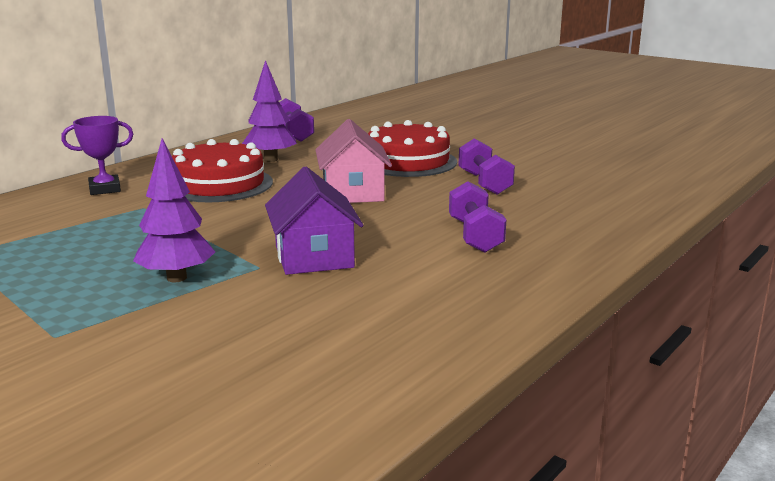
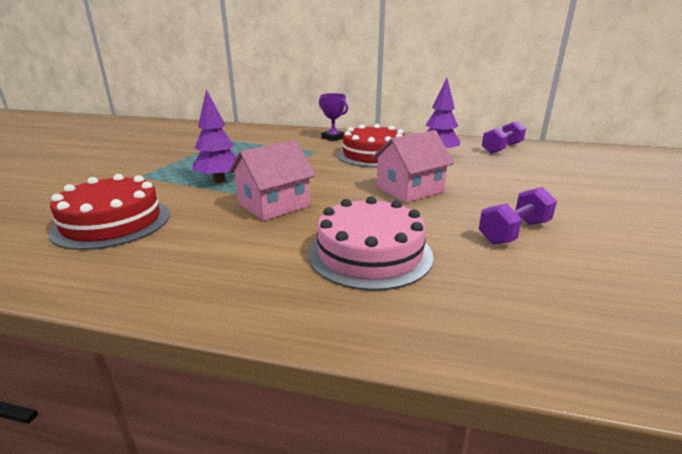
camera: 65 degrees right, 5 degrees up
purple house [265,167,364,275] -> pink house [229,140,316,221]
red cake [368,120,457,177] -> red cake moved to [48,174,170,250]
purple dumbbell [449,181,506,253] -> pink cake [308,196,433,291]

